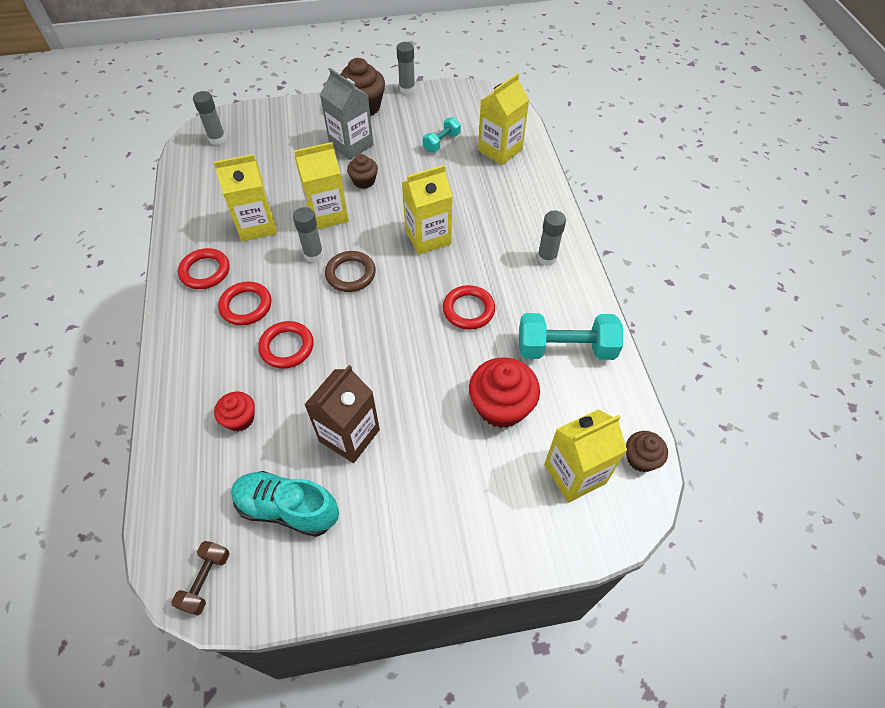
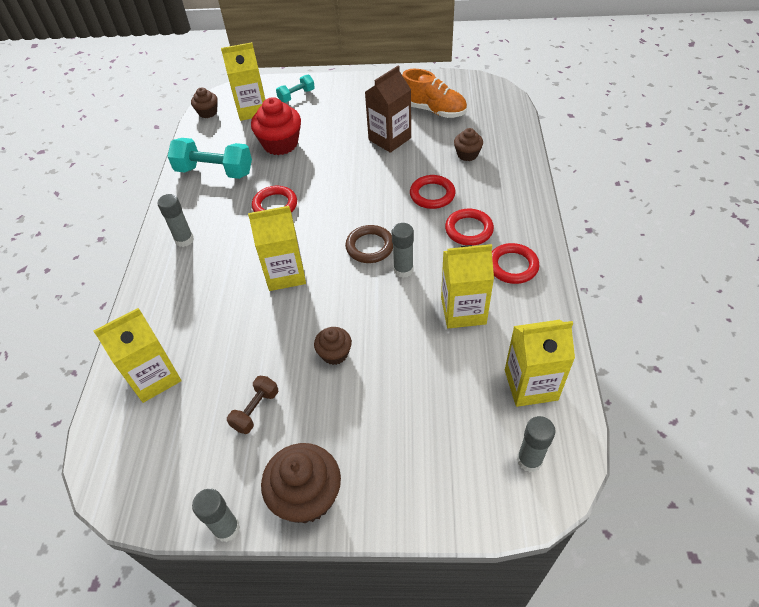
camera: 165 degrees left, 5 degrees down
brown dumbbell [171,541,230,616] -> brown dumbbell moved to [227,376,278,434]
red cupcake [214,391,255,431] -> brown cupcake [454,128,483,161]
turquoise shoe [231,471,339,537] -> orange shoe [402,69,467,118]
yellow carton [294,142,349,229] -> yellow carton moved to [505,320,575,407]
grey carton [320,68,374,160] -> none
turquoise dumbbell [423,117,461,152] -> turquoise dumbbell moved to [276,75,315,103]

